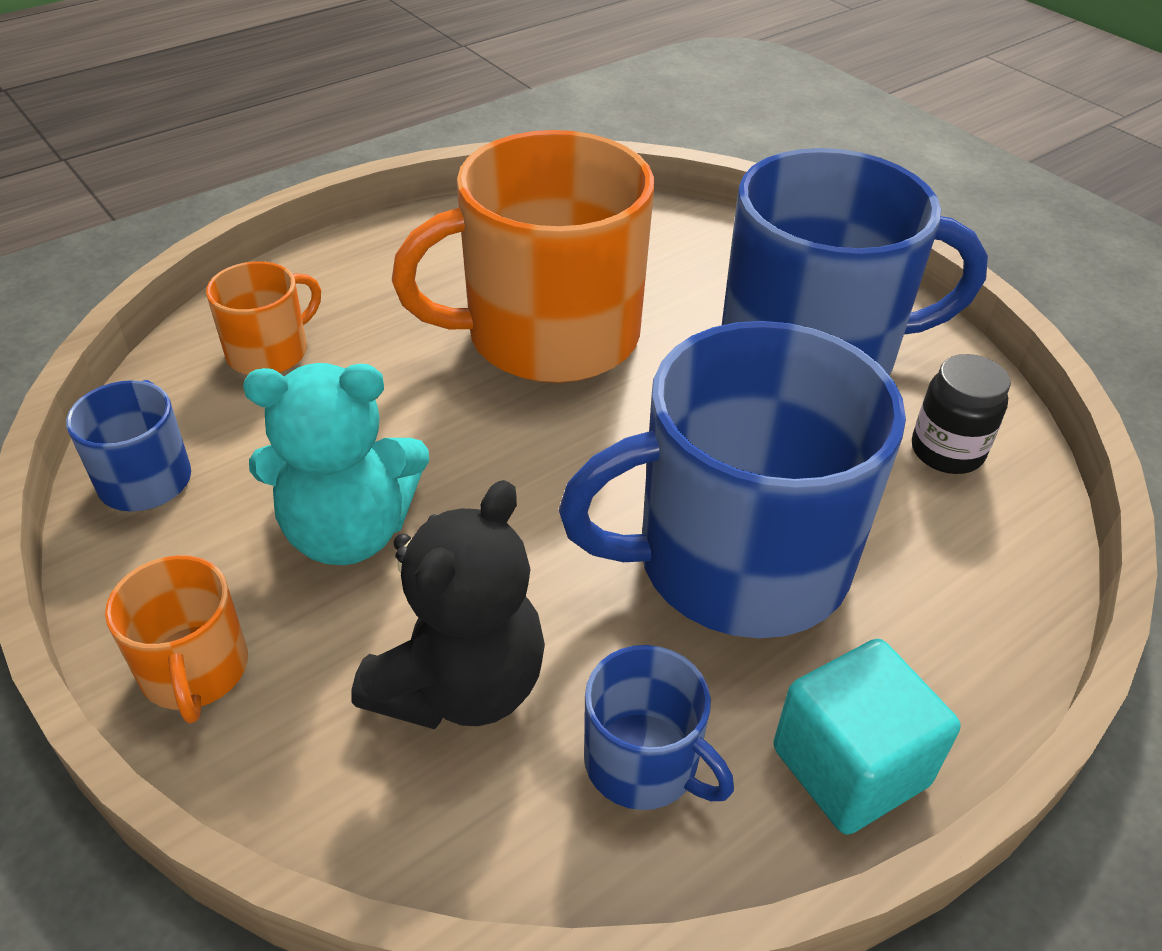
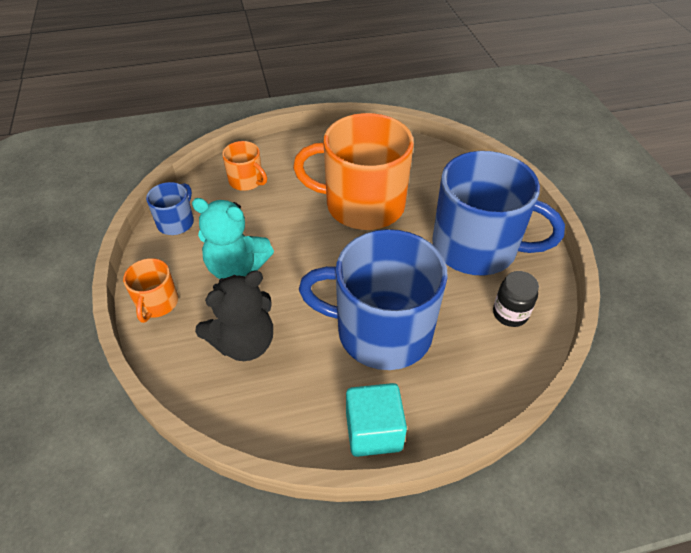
camera: 25 degrees right, 5 degrees up
orange mug [206,261,321,375] -> orange mug turned 60 degrees clockwise [222,141,267,191]
blue mug [584,645,734,810] -> none

